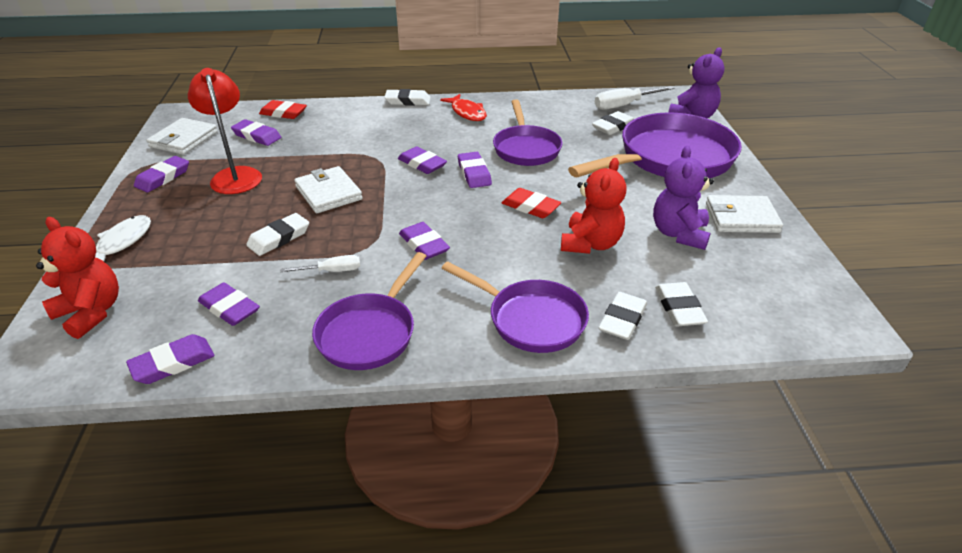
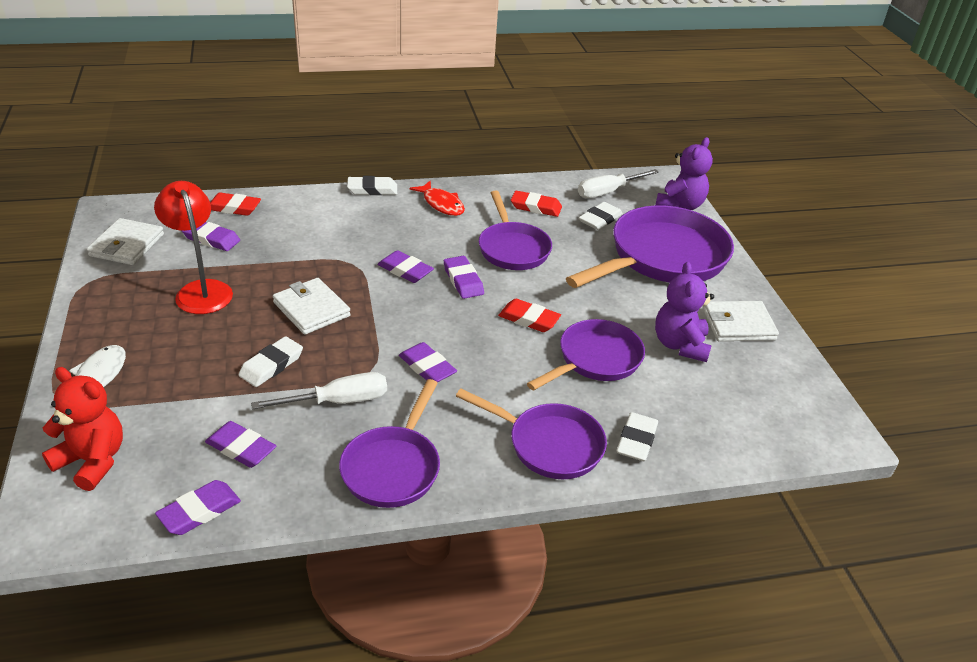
camera: 10 degrees left, 0 degrees up
purple eraser [134,156,189,192] -> none
white screwdriver [281,255,360,272] -> white screwdriver [251,372,387,409], size x1.65
red teddy bear [561,158,626,254] -> purple pan [527,319,645,391]
white eraser [655,282,708,326] -> none
none -> red eraser [511,191,562,217]

